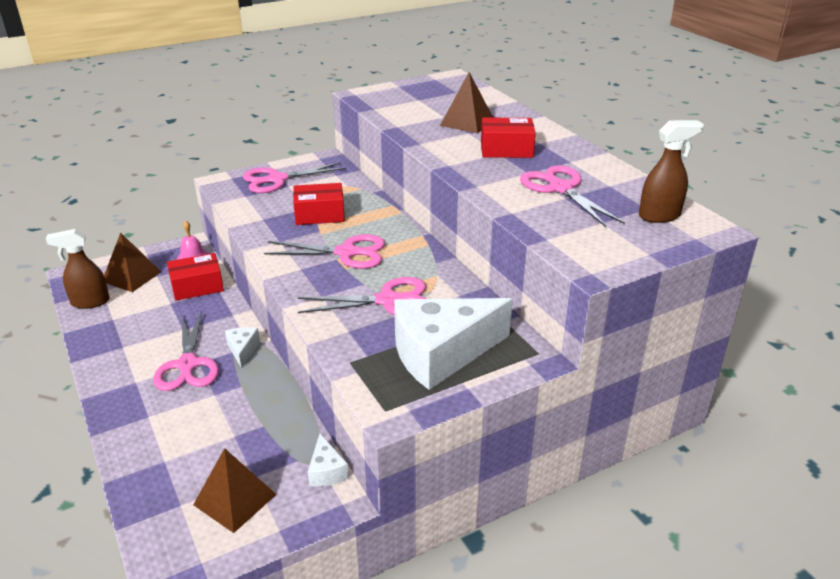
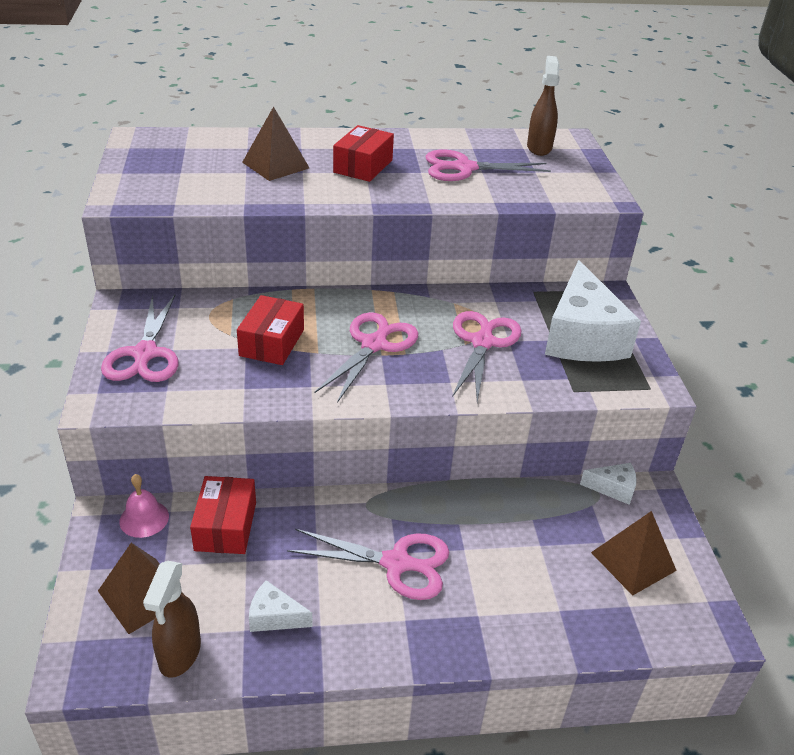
camera: 70 degrees left, 5 degrees up
white cheese [225,327,260,369] -> white cheese moved to [249,580,313,632]

